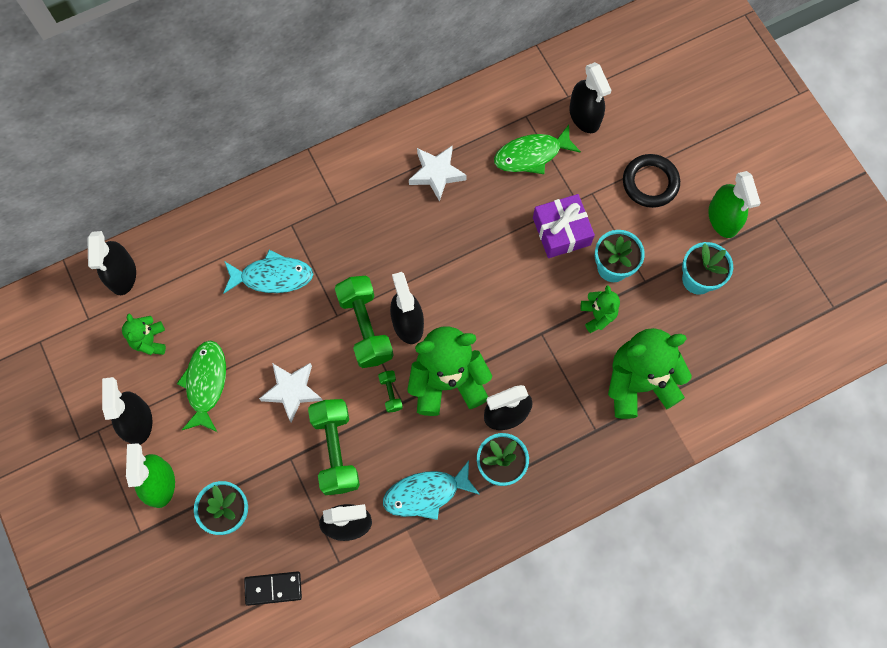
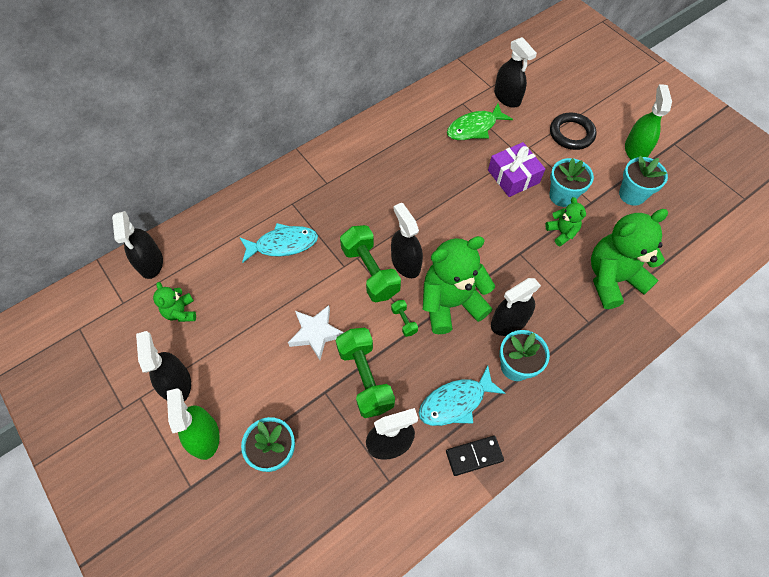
camera: 10 degrees left, 10 degrees down
green fish [177,340,226,432] -> none
black domino [244,571,302,606] -> black domino moved to [446,436,504,476]
white star [409,146,467,202] -> none
green spray bottle [708,171,761,238] -> green spray bottle turned 150 degrees counterclockwise [625,84,672,160]

